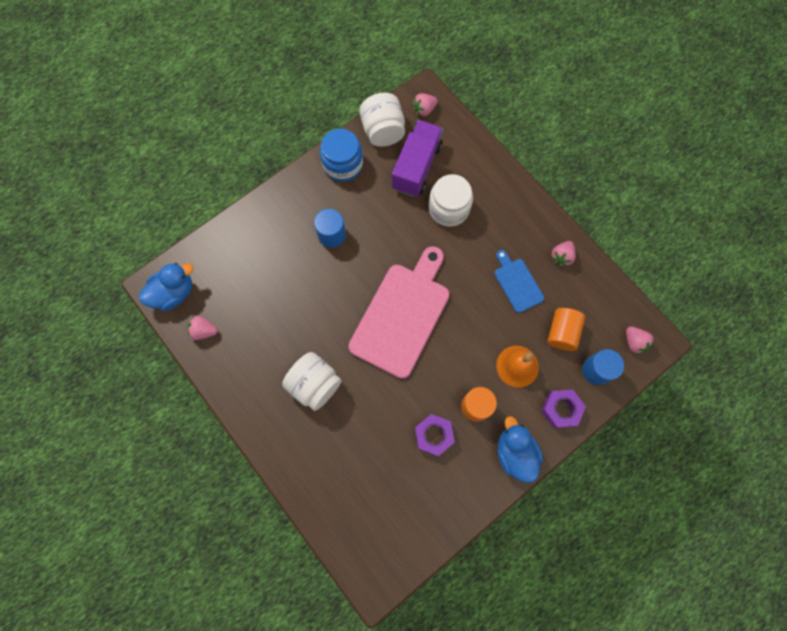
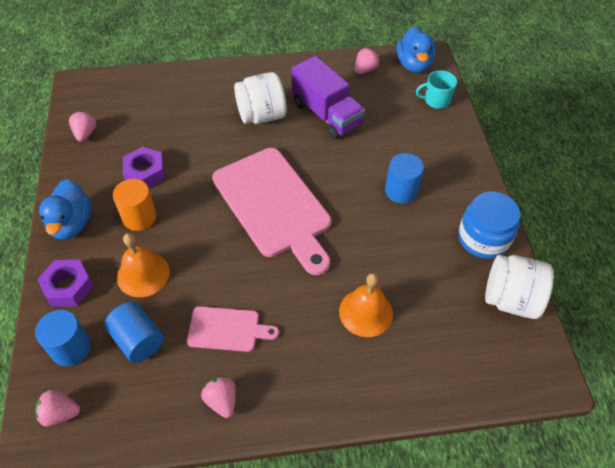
camera: 120 degrees right, 20 degrees down
purple truck [392,120,443,197] -> purple truck moved to [292,56,365,139]
pink strawberry [413,93,438,117] -> pink strawberry moved to [69,111,97,142]
white jar [429,174,473,227] -> orange bell [339,273,393,337]
blue cutting board [494,250,544,313] -> pink cutting board [187,306,279,352]
blue duck [498,416,543,483] -> blue duck turned 75 degrees clockwise [39,179,92,240]
orange cylinder [548,308,585,351] -> blue cylinder [104,302,164,363]
none -> turquoise mug [416,70,457,109]

